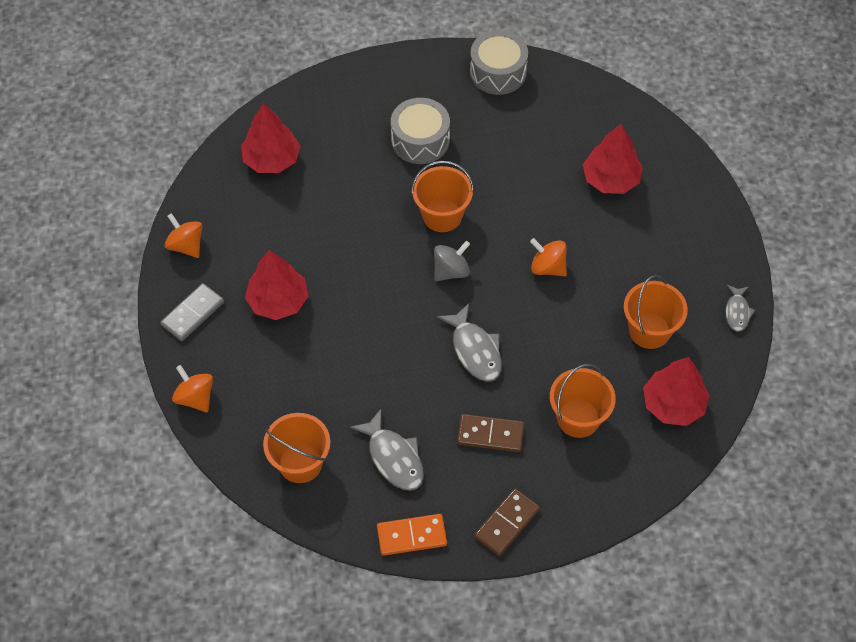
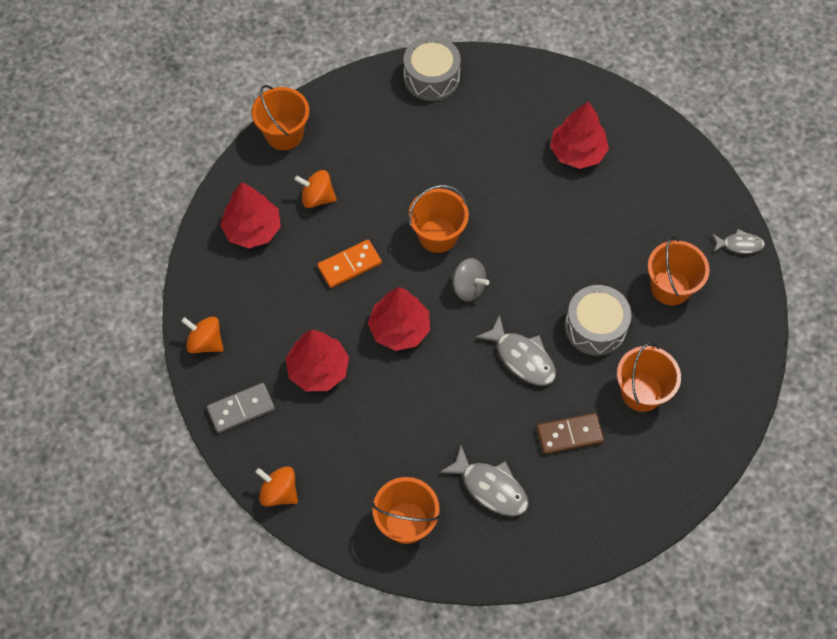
camera: 20 degrees left, 5 degrees up
grey domino [160,283,224,341] -> grey domino turned 45 degrees clockwise [207,383,275,433]
orange domino [377,514,447,556] -> orange domino moved to [317,240,382,288]
grey drum [391,98,450,164] -> grey drum moved to [565,285,632,356]
grey spinning top [434,241,470,281] -> grey spinning top turned 90 degrees clockwise [451,258,489,302]
brown domino [474,489,540,556] -> none
orange spinning top [530,238,567,276] -> orange spinning top moved to [294,170,337,208]
red tree [643,357,709,426] -> red tree moved to [368,287,430,351]
grey fish [725,285,755,332] -> grey fish turned 75 degrees counterclockwise [712,229,765,254]
none -> orange bucket [251,85,309,150]

